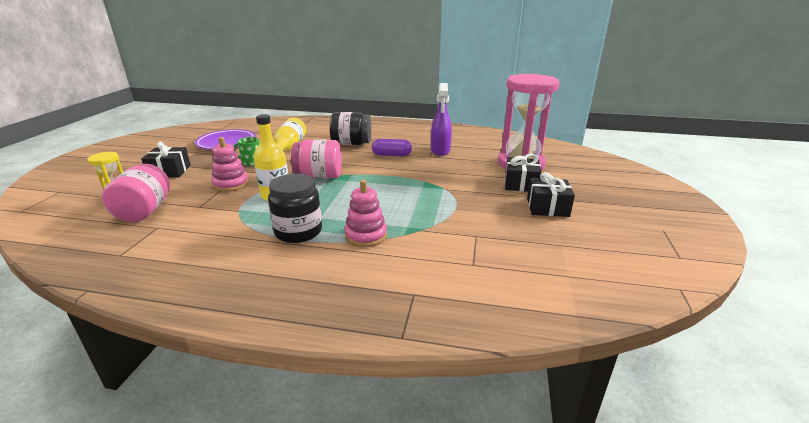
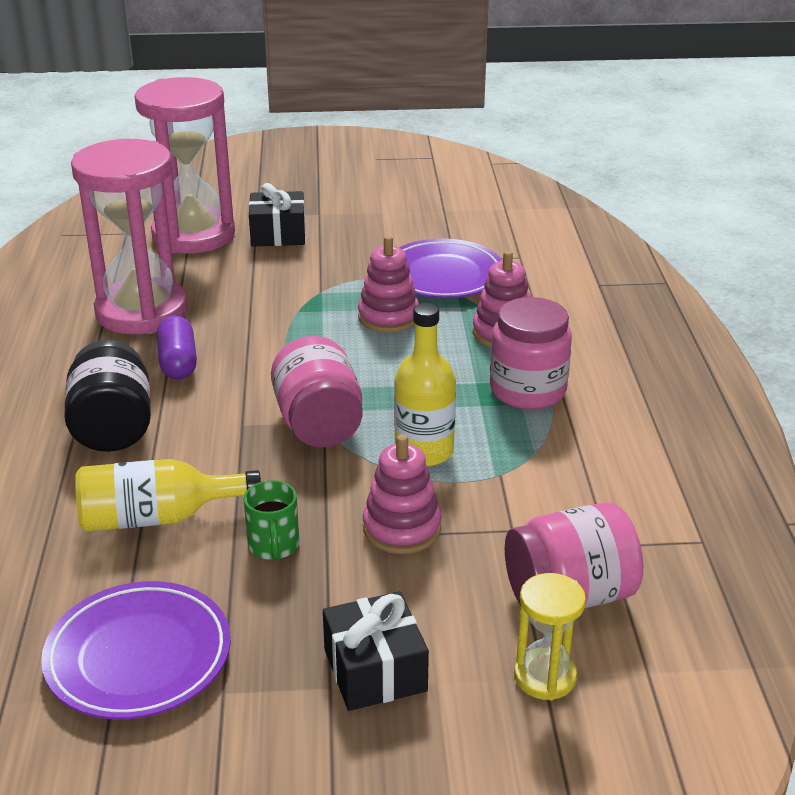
camera: 105 degrees left, 5 degrees up
black jar [268,174,322,243] -> pink jar [490,297,572,410]
purple spray bottle [431,83,452,156] -> pink hourglass [71,139,188,334]
black gift [527,172,575,217] -> none
none -> pink stacking toy [358,236,419,333]
none -> purple plate [399,239,502,298]

